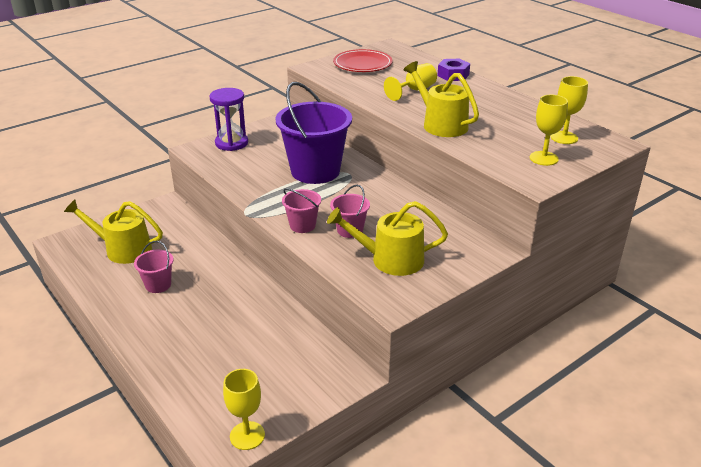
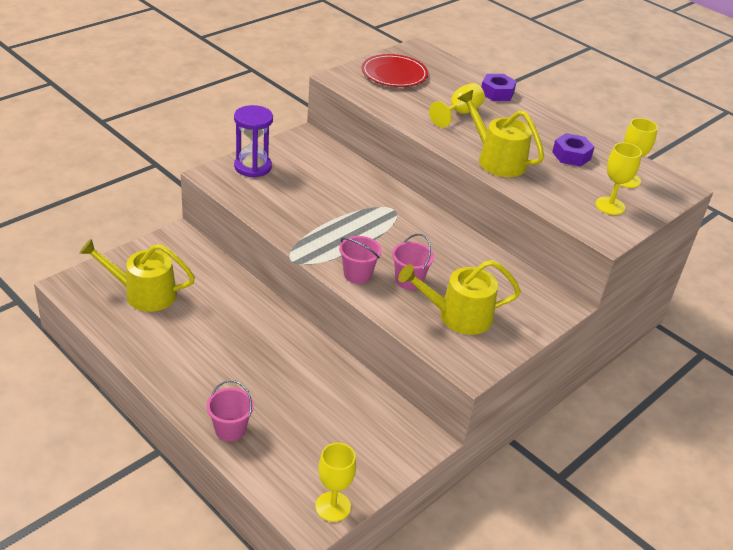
camera: 10 degrees left, 5 degrees up
pink bucket [134,241,174,293] -> pink bucket moved to [207,380,254,442]
purple bucket [275,82,352,184] -> none
none -> purple nut [552,133,595,167]

